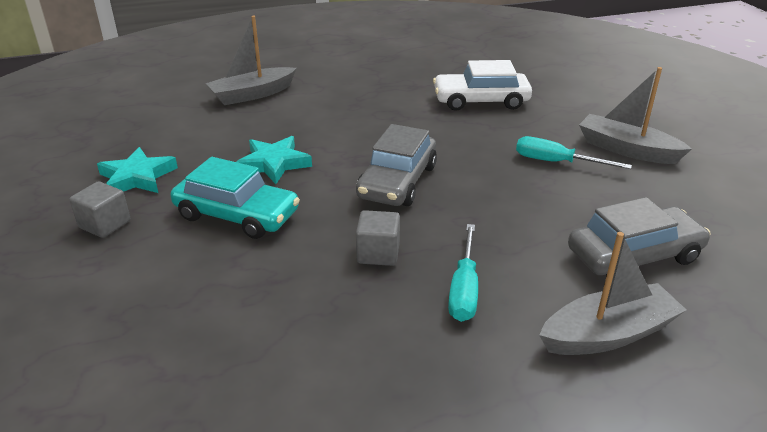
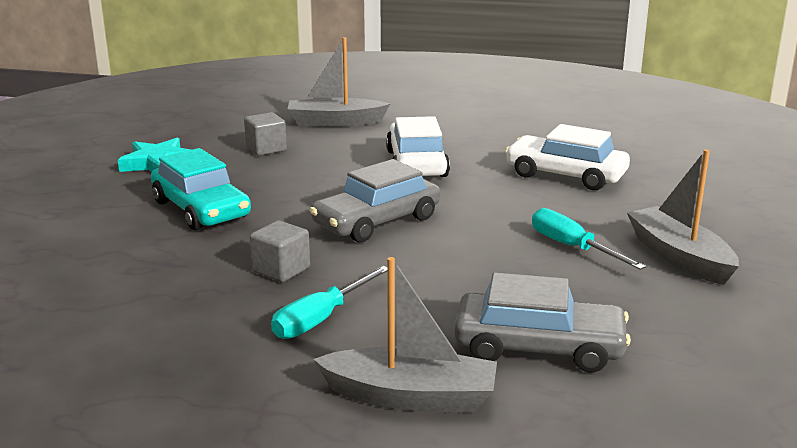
camera: 30 degrees right, 10 degrees down
grey cube [69,181,131,238] -> grey cube moved to [244,112,287,156]
turquoise star [236,136,312,184] -> none
none -> white car [386,116,450,177]

